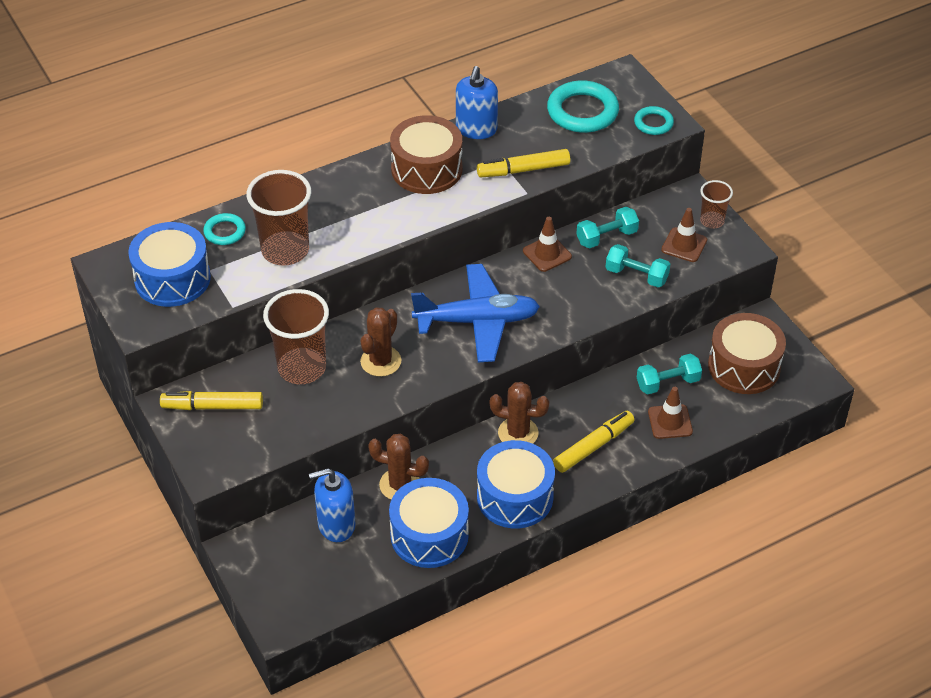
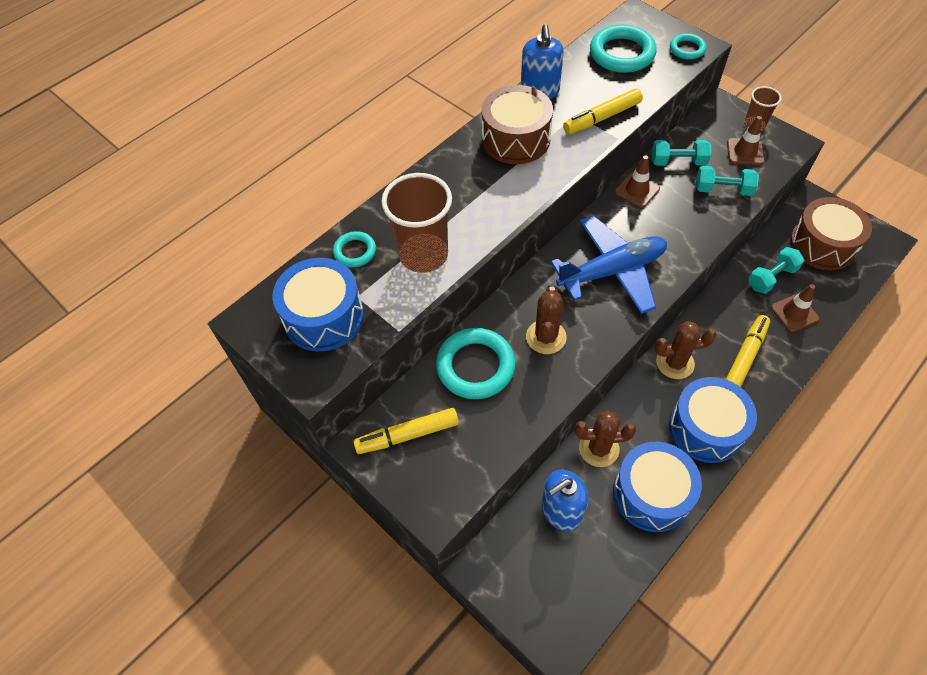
camera: 15 degrees left, 10 degrees up
brown cup [263,289,329,384] -> turquoise ring [436,328,516,399]
turquoise dumbbell [576,207,639,248] -> turquoise dumbbell turned 45 degrees clockwise [652,140,711,166]

